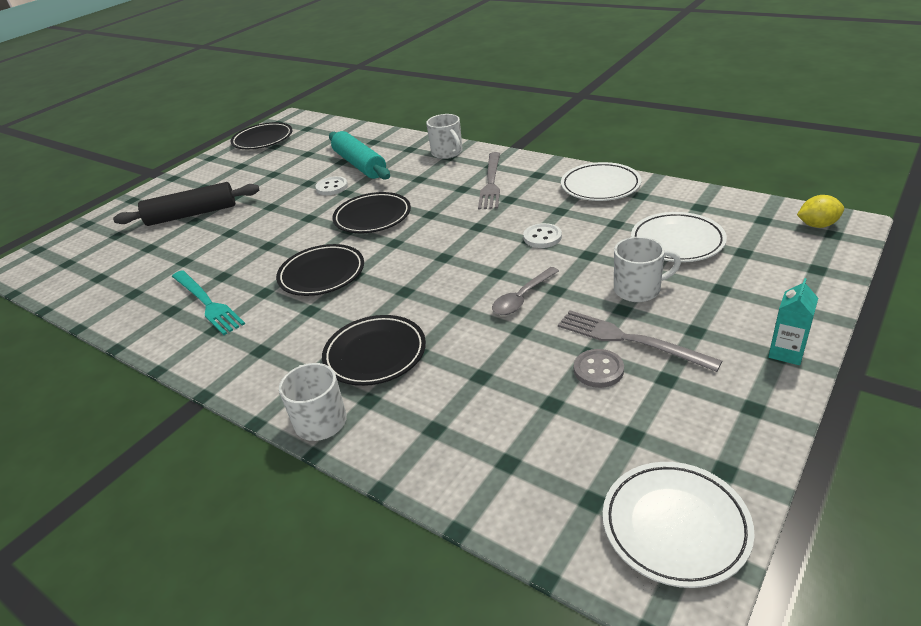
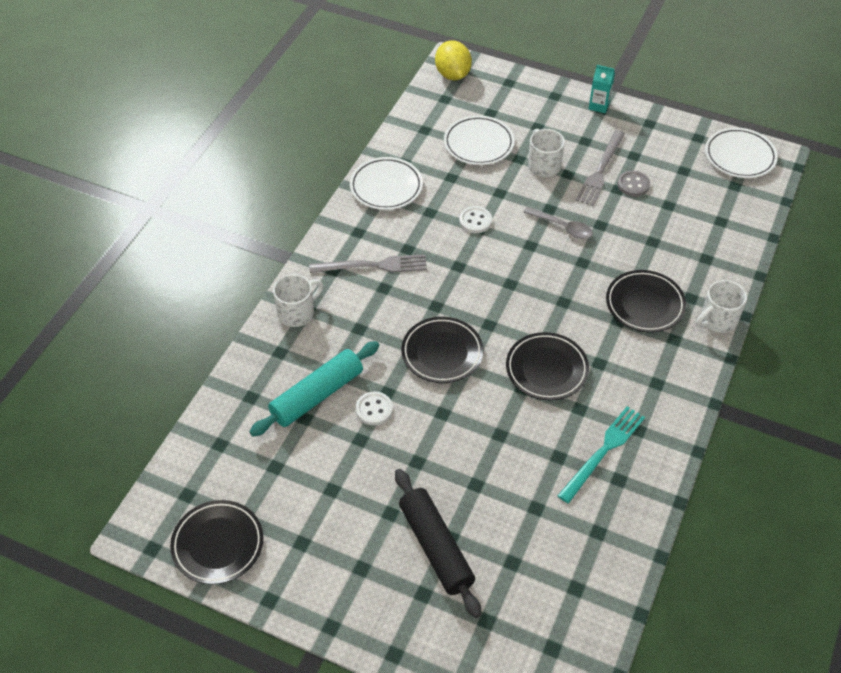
camera: 105 degrees left, 15 degrees up
yellow lemon [797,195,844,228] -> yellow lemon [435,40,472,80], size x1.52

